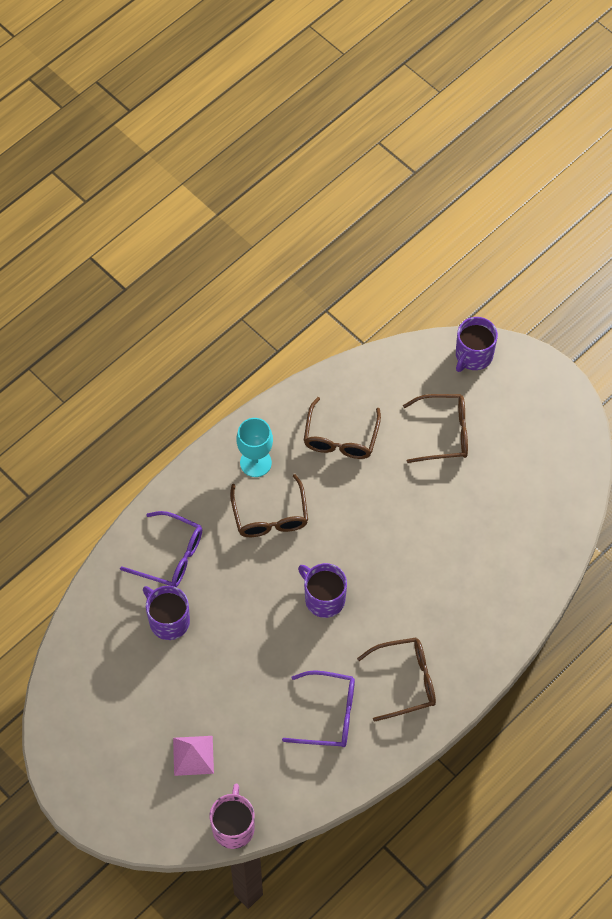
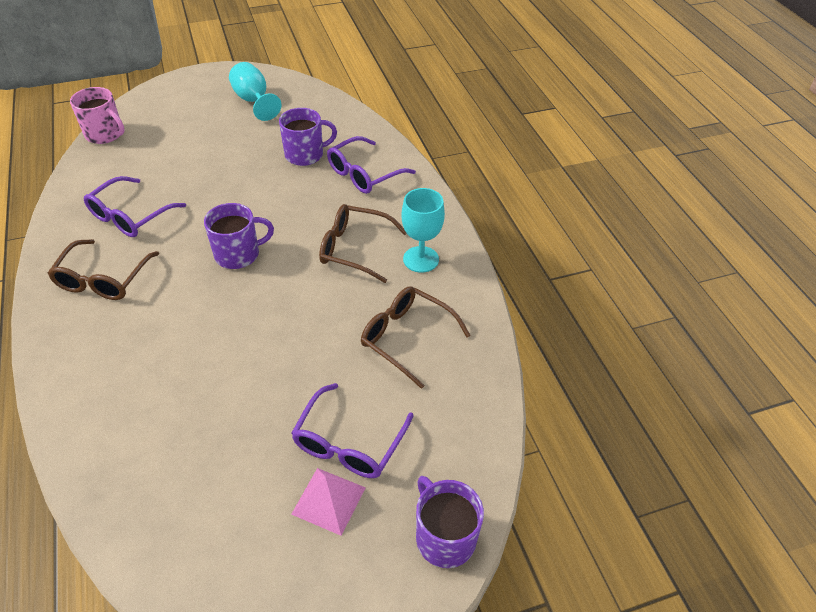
camera: 115 degrees right, 15 degrees down
pink pyramid [173,736,214,776] -> pink pyramid moved to [291,468,366,536]
brown glasses [403,394,468,463] -> purple glasses [291,383,414,478]
none -> turquoise goblet [229,62,282,121]

